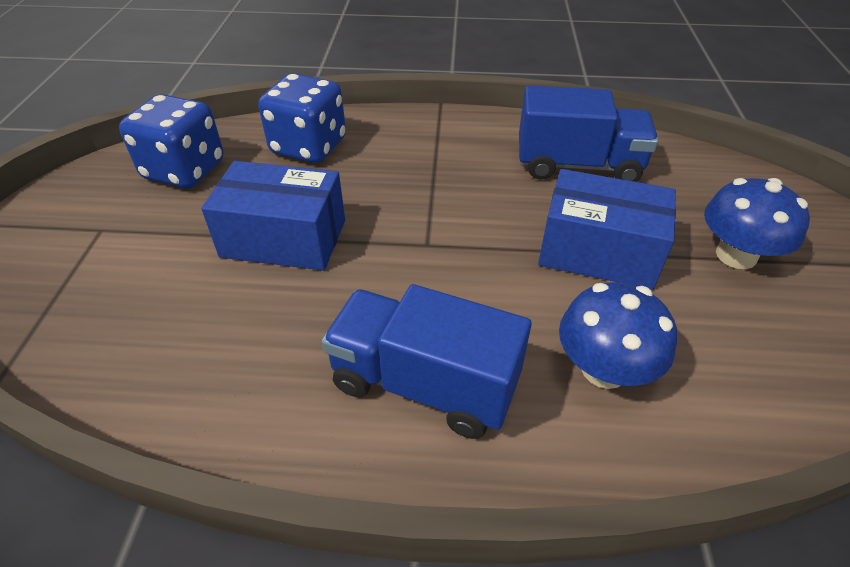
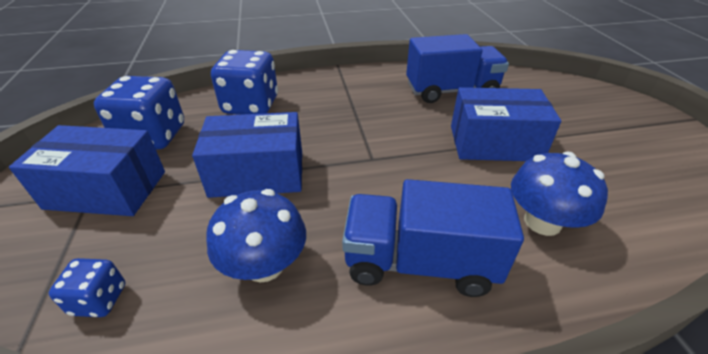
camera: 15 degrees left, 5 degrees down
blue mushroom [704,178,810,269] -> blue mushroom moved to [206,189,306,283]
none -> blue box [9,125,165,216]
none -> blue dice [49,258,125,317]

